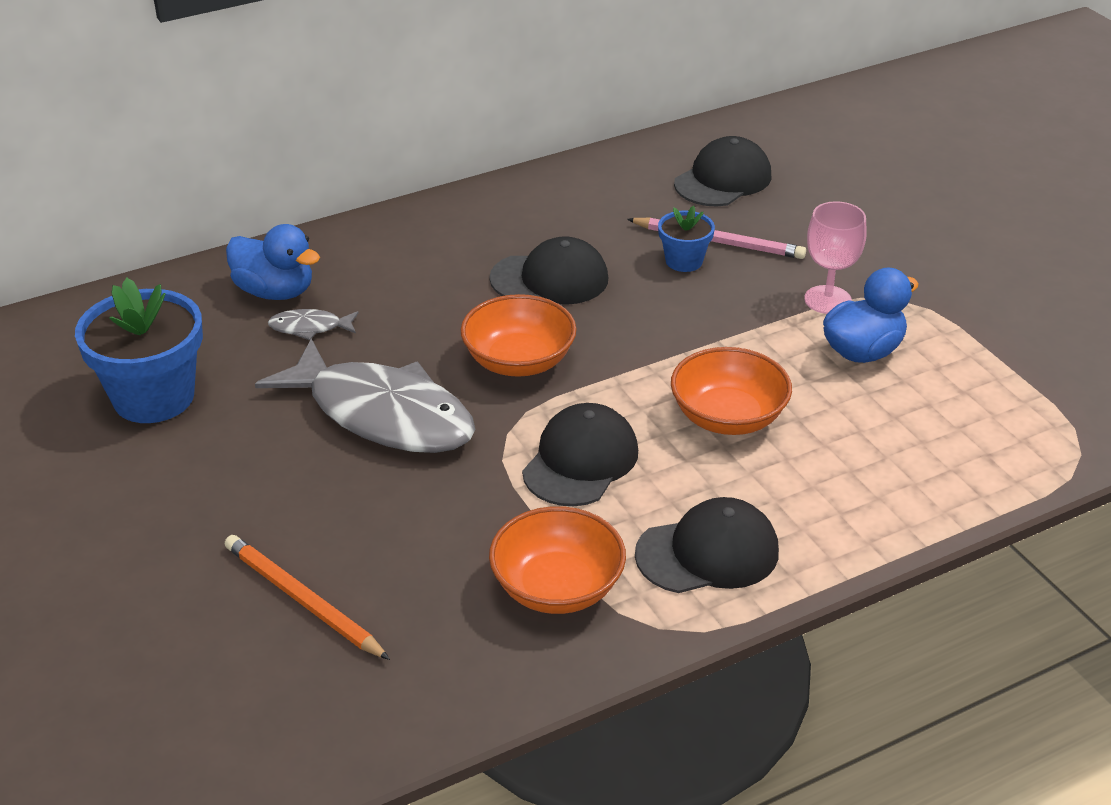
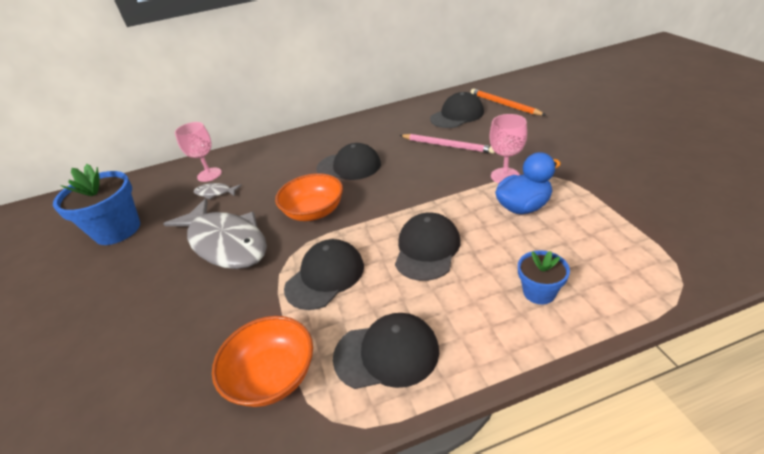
camera: 15 degrees right, 0 degrees up
orange pencil [225,535,390,660] -> orange pencil moved to [471,89,545,116]
blue duck [226,224,320,300] -> pink goblet [175,122,222,182]
blue flower pot [658,206,715,272] -> blue flower pot moved to [518,250,570,305]
orange bowl [671,347,792,435] -> black cap [395,213,460,281]

